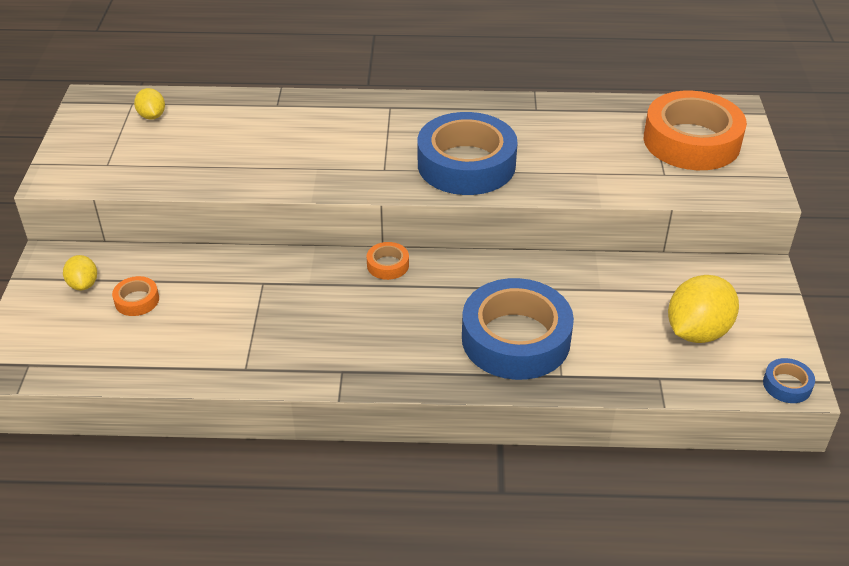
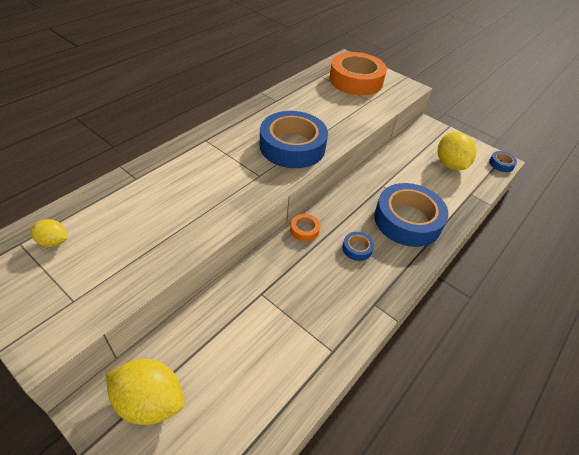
camera: 55 degrees left, 5 degrees up
yellow lemon [63,255,97,290] -> yellow lemon [106,359,184,425], size x1.88
orange tape [112,276,159,316] -> none
none -> blue tape [342,232,374,261]

